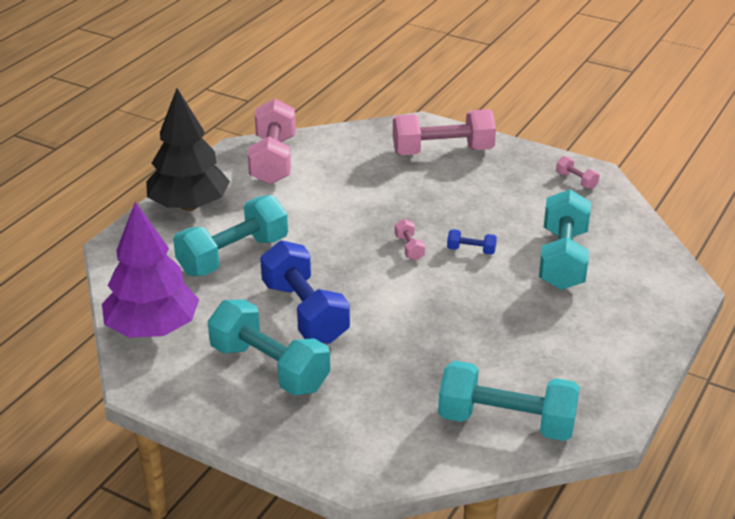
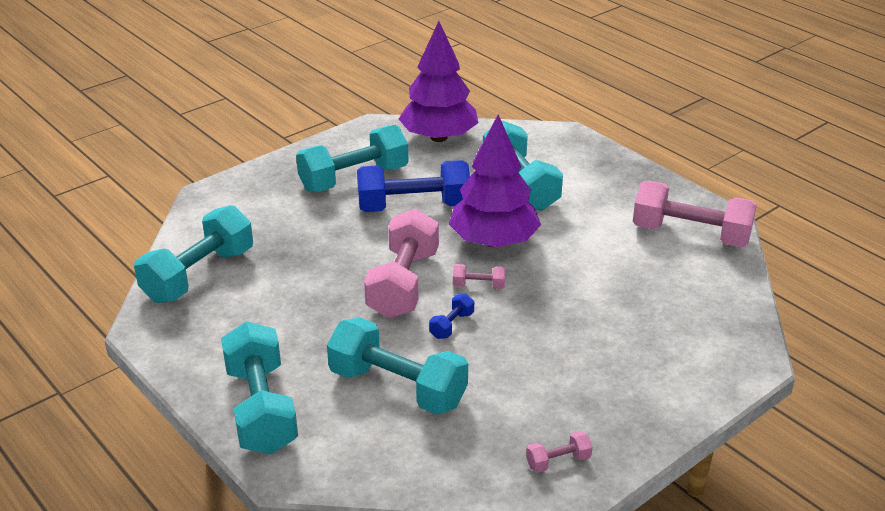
camera: 110 degrees right, 0 degrees up
black tree [146,88,230,211] -> none
pink dumbbell [393,109,496,155] -> pink dumbbell moved to [364,208,439,318]
none -> turquoise dumbbell [221,321,298,454]
none -> purple tree [449,114,541,247]

